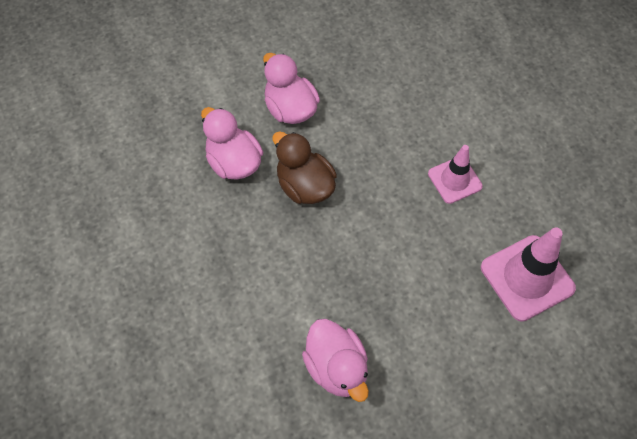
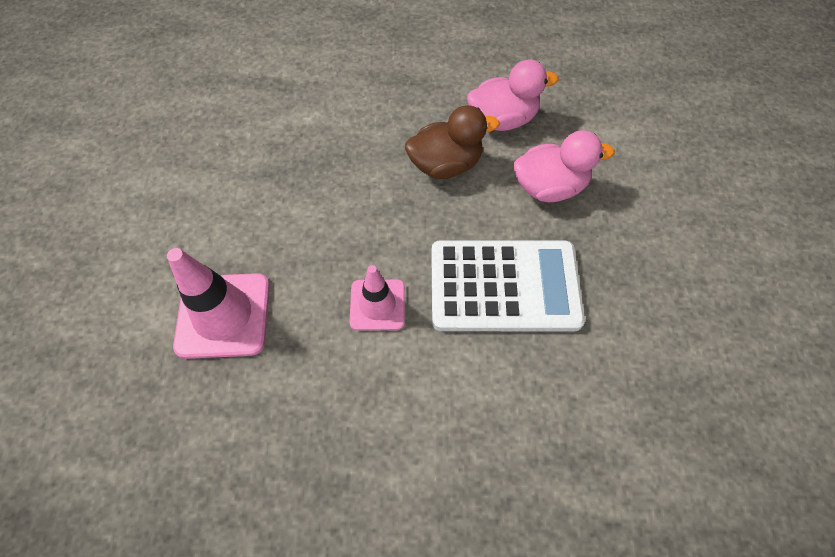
camera: 115 degrees right, 0 degrees up
pink duck [302,319,369,402] -> none
none -> white calculator [431,240,585,331]

